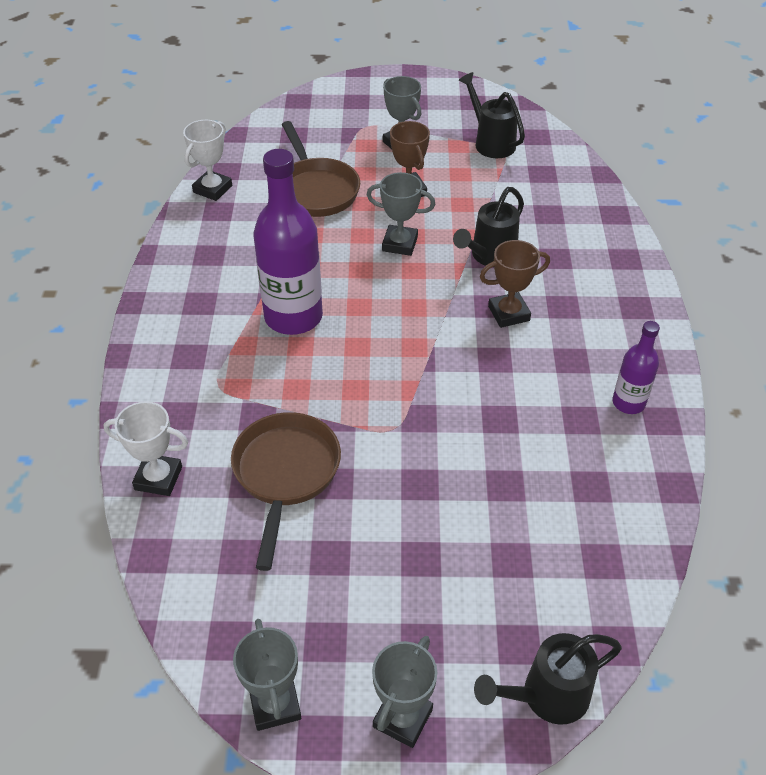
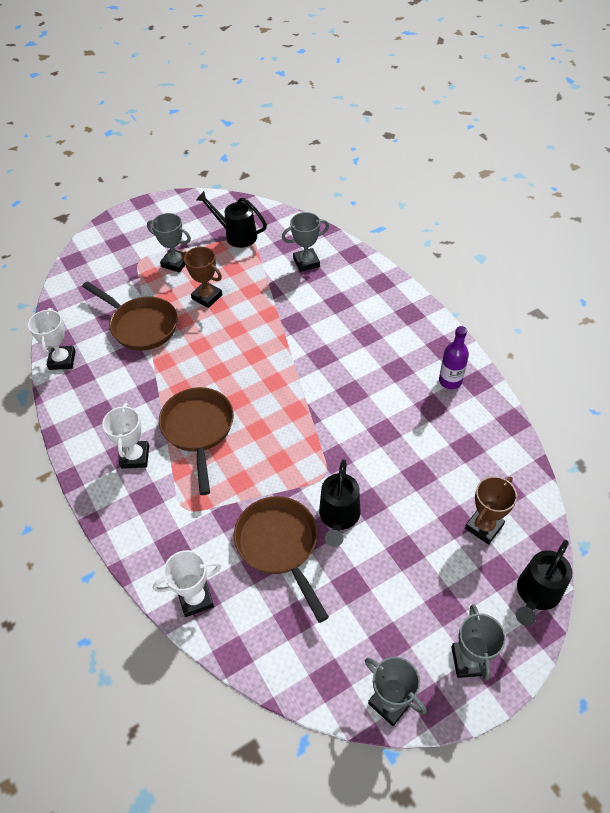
camera: 30 degrees left, 5 degrees up
purple bottle [254,149,323,335] -> brown pan [159,387,234,495]
grey trophy [367,172,435,256] -> grey trophy moved to [282,212,329,272]
black watering can [453,187,524,266] -> black watering can moved to [319,459,360,547]
brown trophy [480,240,550,328] -> brown trophy moved to [465,476,517,545]
none -> white trophy [102,403,149,469]

